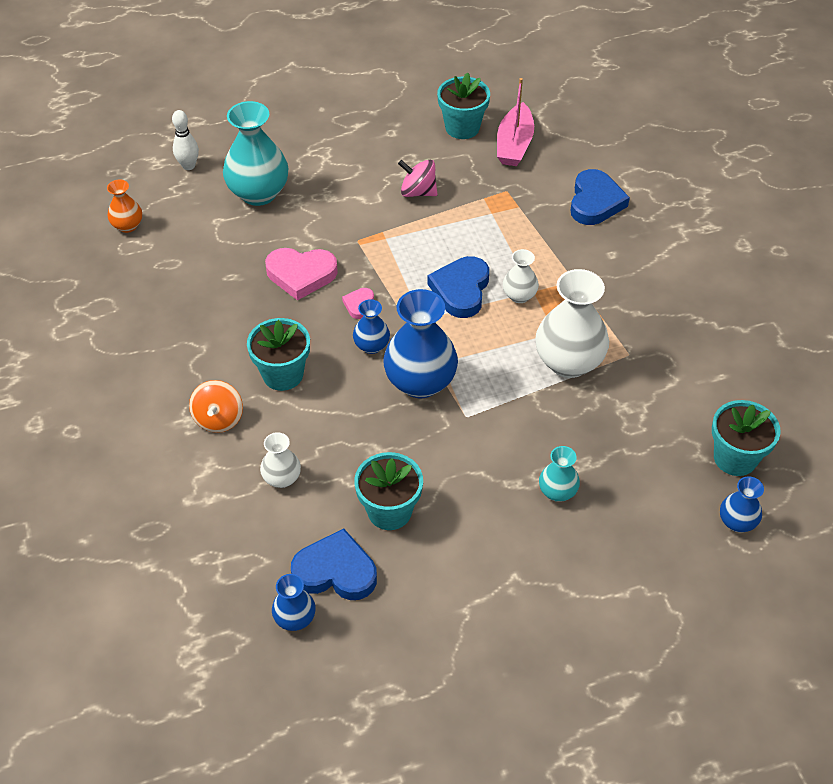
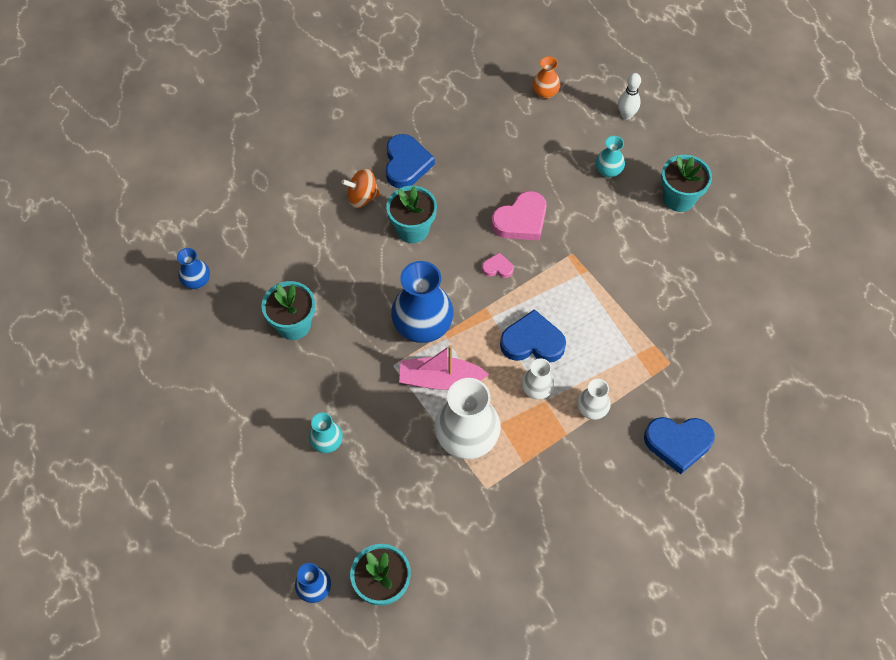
camera: 80 degrees right, 10 degrees up
turquoise vase [223,101,288,206] -> turquoise vase [596,136,625,178], size x0.52
white vase [260,432,301,488] -> white vase moved to [577,379,611,420]
pink heart [265,248,338,301] -> pink heart turned 120 degrees counterclockwise [491,191,547,240]
blue heart [291,529,377,600] -> blue heart moved to [386,134,435,188]
blue vase [353,299,390,354] -> none
pink spinning top [398,160,437,197] -> none
turquoise flower pot [437,72,490,139] -> turquoise flower pot moved to [661,155,712,212]
pink boat [497,78,534,166] -> pink boat moved to [399,345,489,390]

